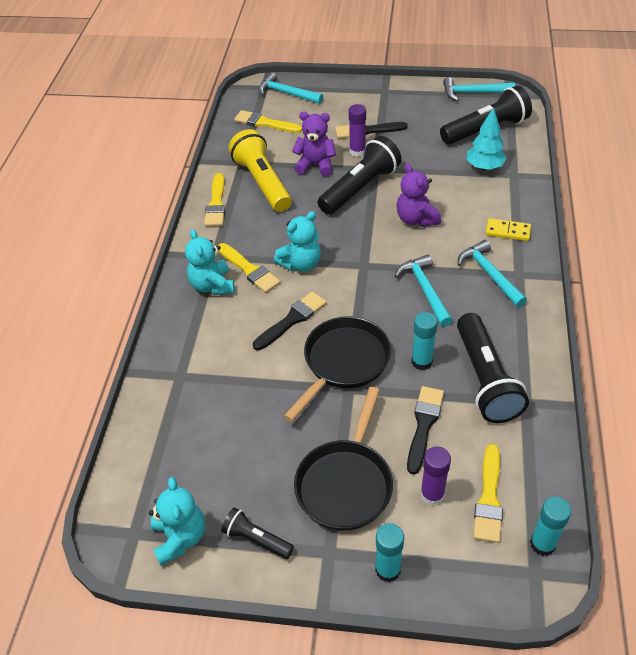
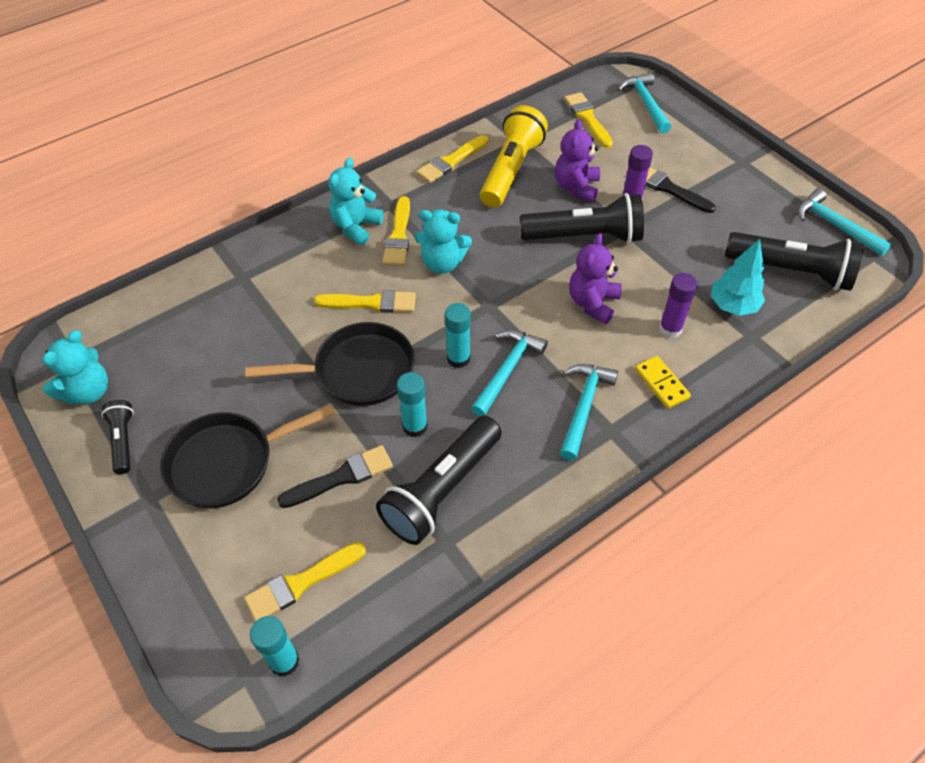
camera: 45 degrees right, 5 degrees up
black brush [253,292,326,350] -> yellow brush [314,290,416,313]
purple teddy bear [292,112,336,177] -> purple teddy bear turned 135 degrees counterclockwise [555,119,600,202]
turquoise glue stick [375,523,404,582] -> turquoise glue stick moved to [445,303,471,368]
purple glue stick [420,446,451,506] -> purple glue stick moved to [659,273,698,338]

